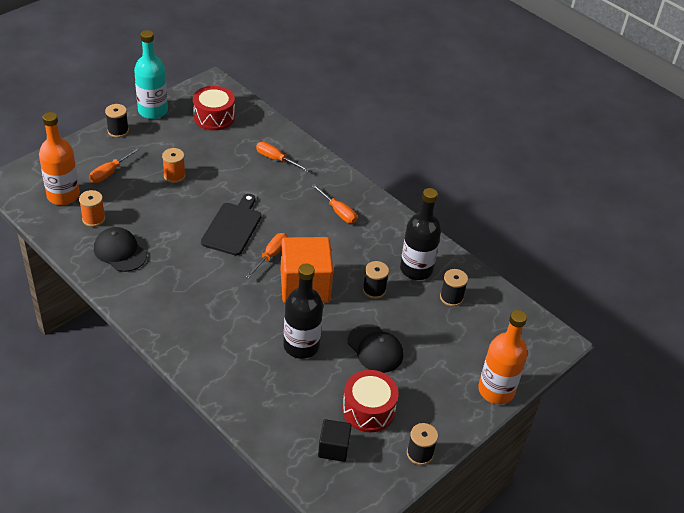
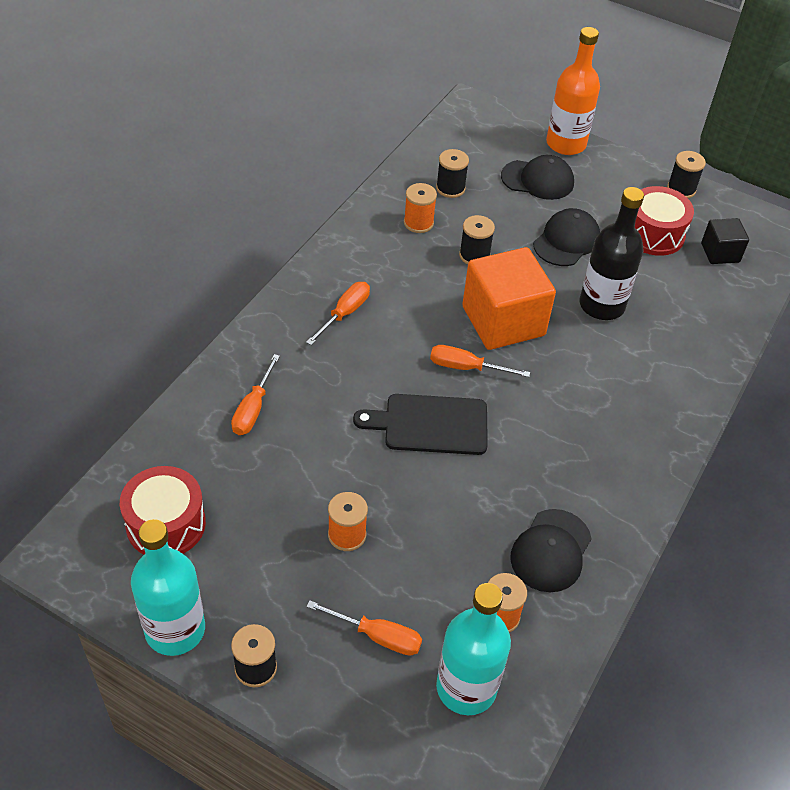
camera: 105 degrees left, 5 degrees up
orange bottle [39,112,80,205] -> turquoise bottle [436,583,511,715]
black bottle [400,188,441,280] -> orange spool [404,183,437,233]
none -> black cap [501,155,574,200]

